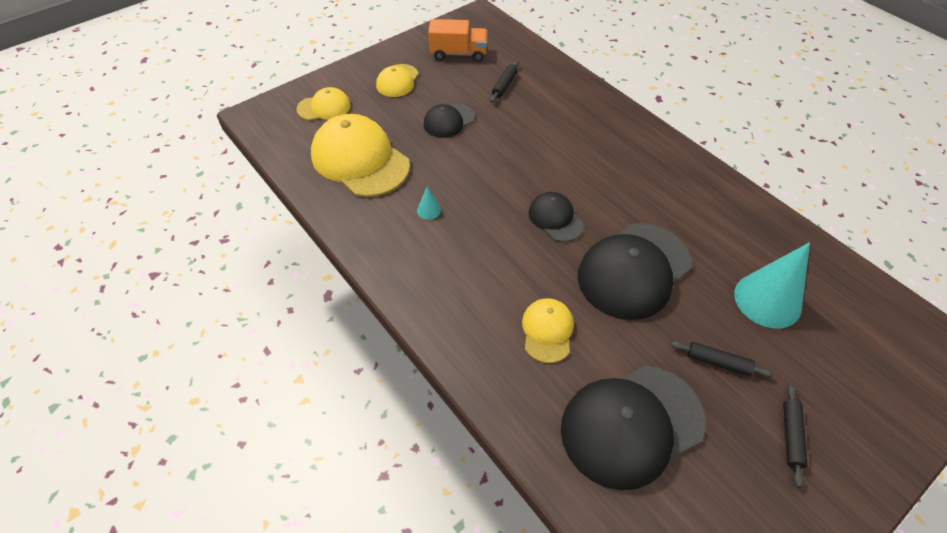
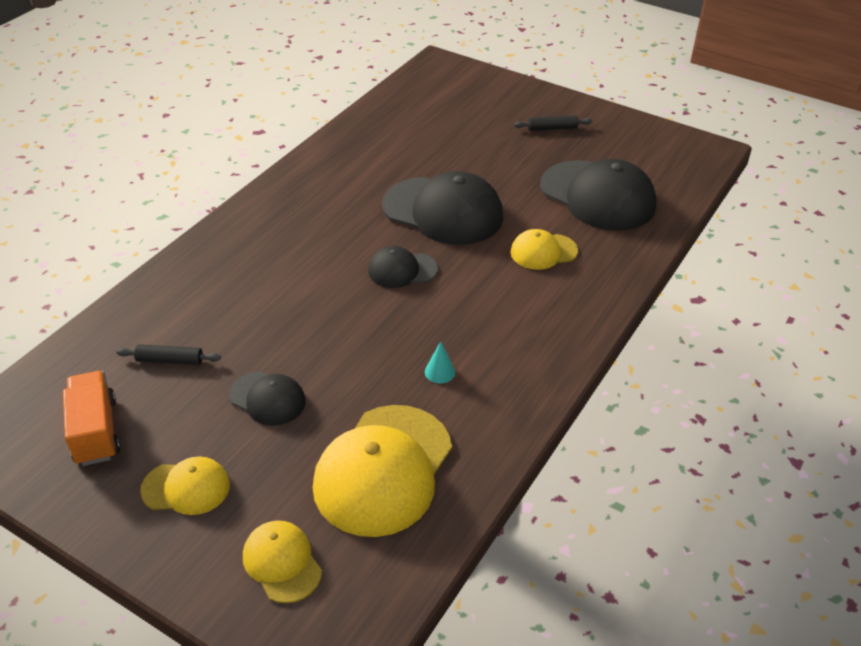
camera: 110 degrees left, 10 degrees down
black cap [529,192,584,242] -> black cap turned 45 degrees clockwise [368,246,438,288]
black rolling pin [670,341,773,377] -> none
turquoise cone [734,242,810,329] -> none

